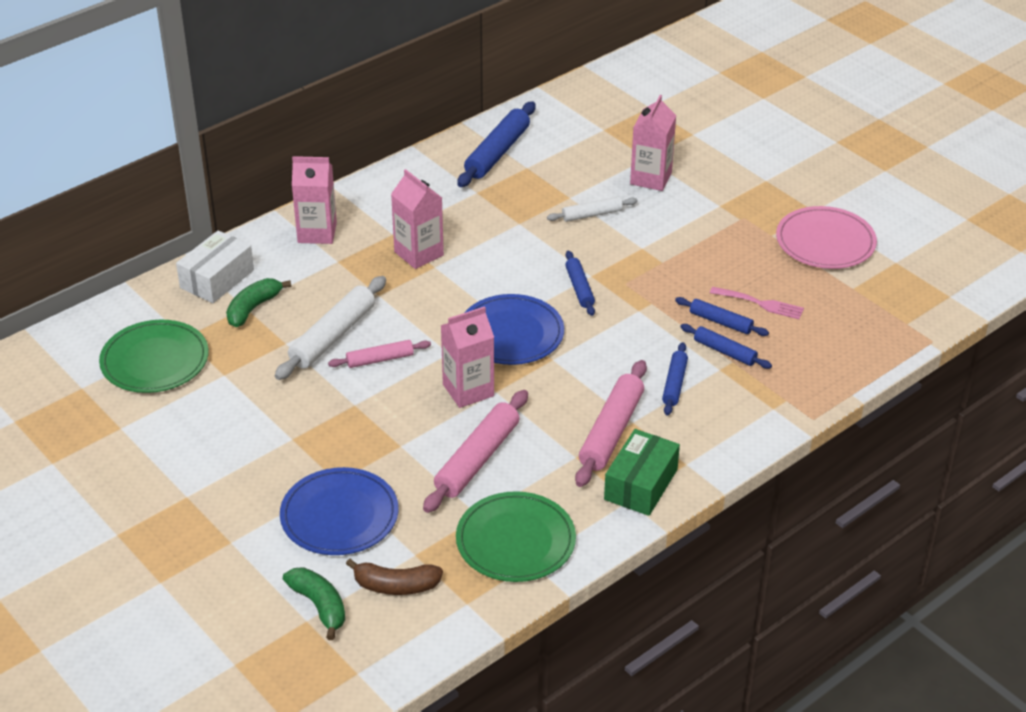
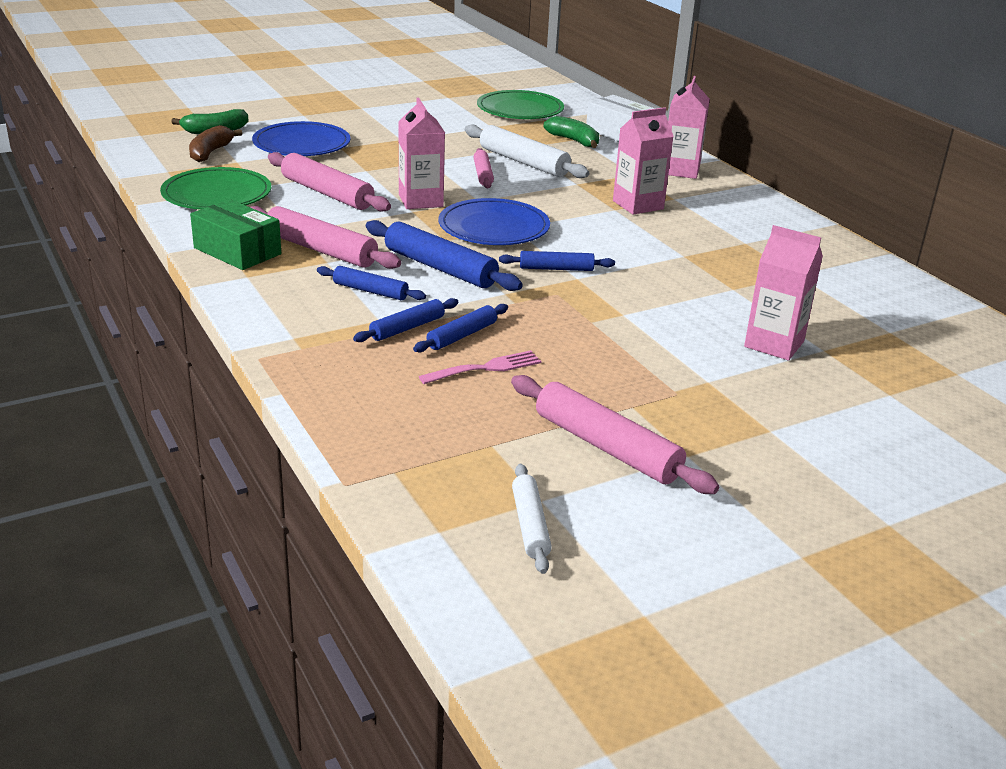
camera: 100 degrees right, 10 degrees down
blue rolling pin [457,101,535,187] -> blue rolling pin moved to [366,220,523,291]
white rolling pin [547,197,637,222] -> white rolling pin moved to [512,464,552,574]
pink fork [710,287,804,319] -> pink fork turned 150 degrees counterclockwise [419,350,542,384]
pink plate [776,206,877,269] -> pink rolling pin [511,375,719,494]

